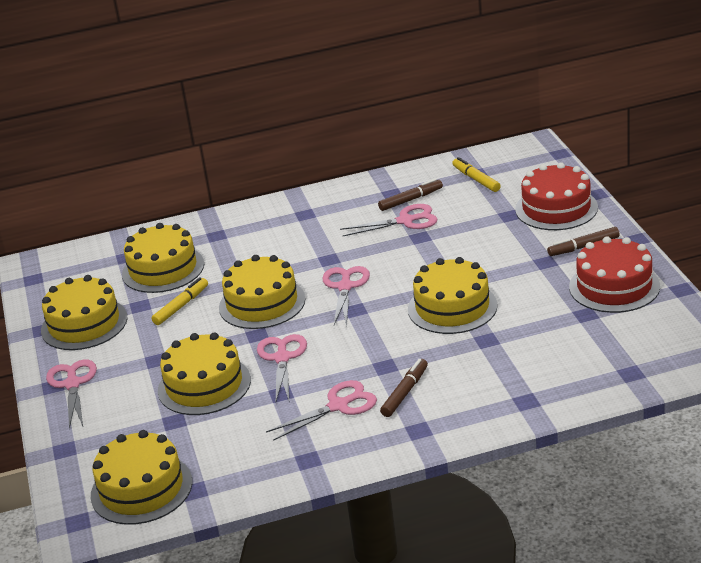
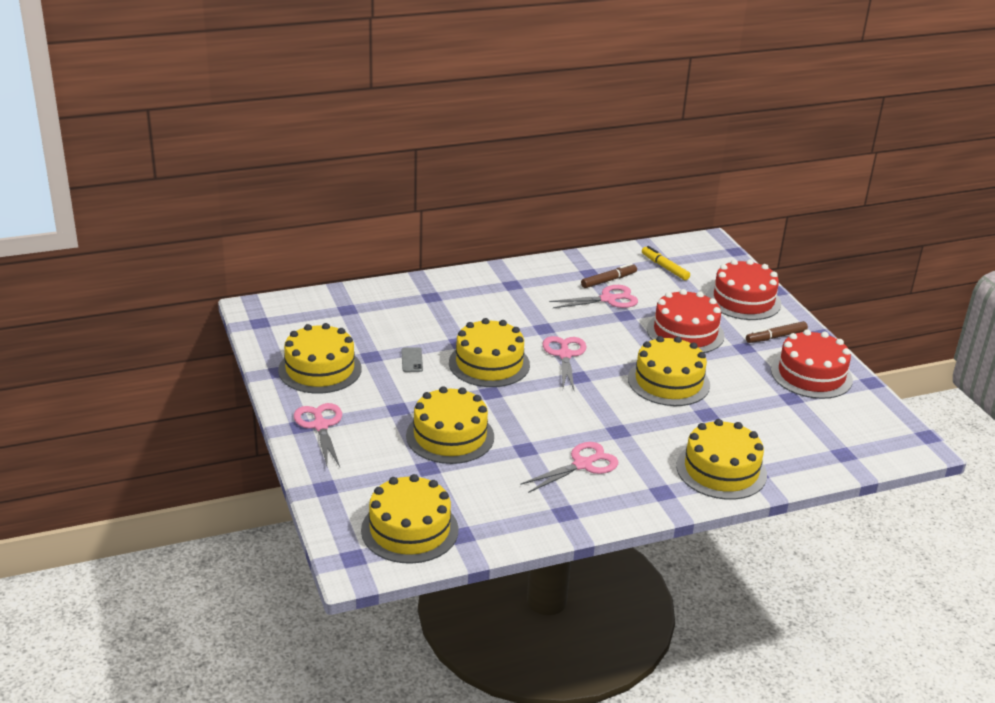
camera: 10 degrees left, 0 degrees up
yellow cake [122,223,204,293] -> yellow cake moved to [676,419,767,500]
yellow marker [152,278,208,325] -> grey phone [401,347,423,372]
pink scissors [257,334,307,401] -> none
brown marker [380,359,428,417] -> none
none -> red cake [647,289,725,353]

